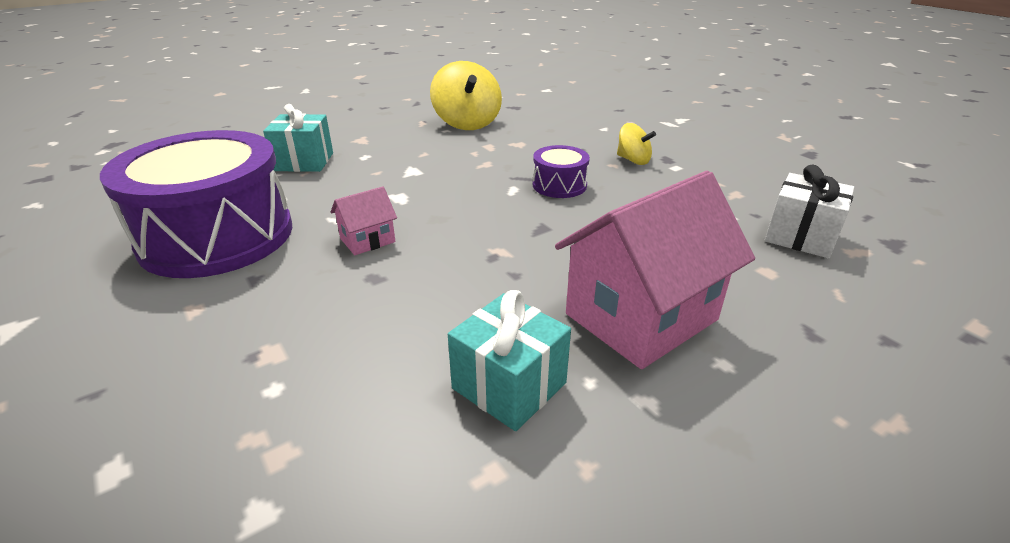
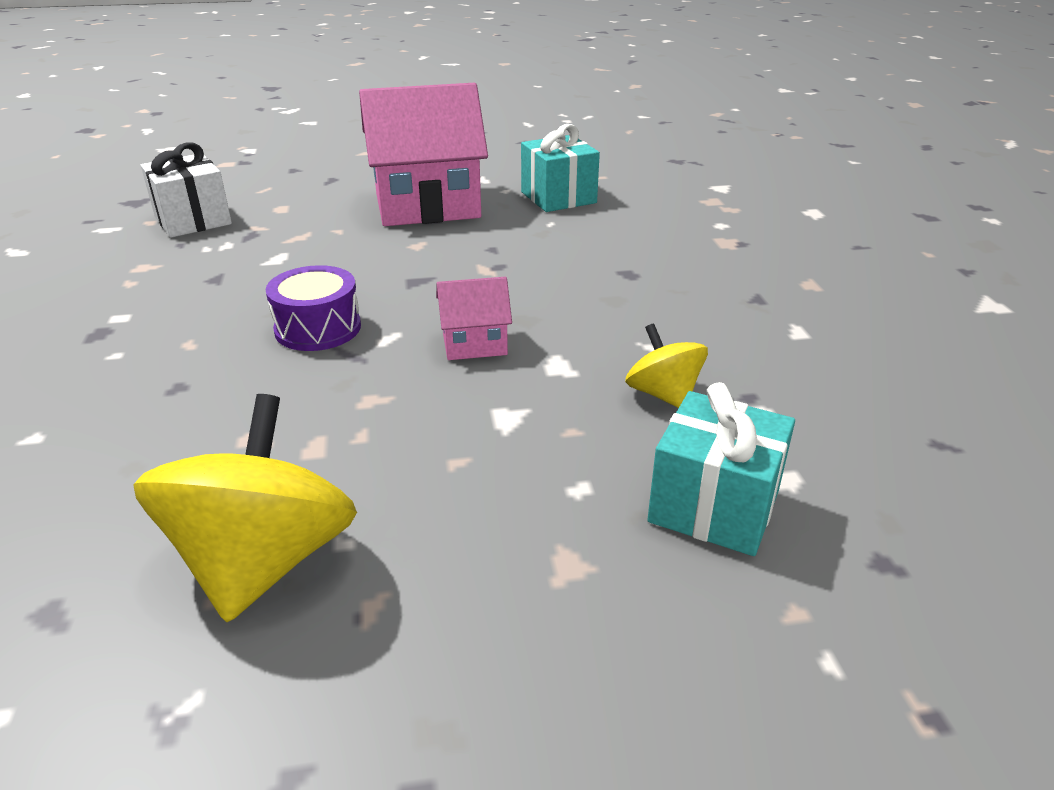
camera: 155 degrees left, 0 degrees up
purple drum [100,130,292,278] -> none
pink house [331,186,397,255] -> pink house moved to [436,277,512,360]
yellow spinning top [617,123,656,165] -> yellow spinning top moved to [625,323,708,408]

